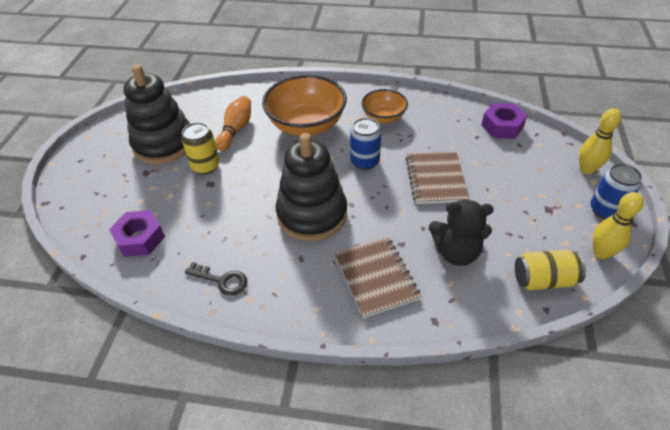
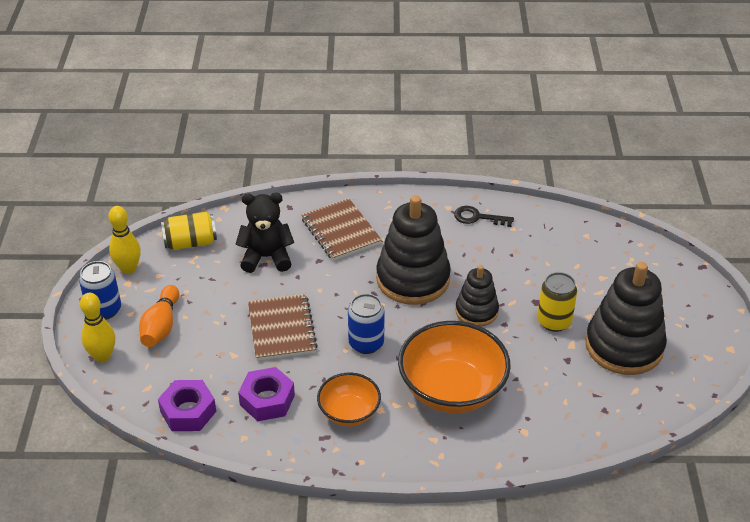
camera: 170 degrees right, 5 degrees down
purple nut [109,210,165,257] -> purple nut moved to [238,367,295,421]
orange bowling pin [215,96,251,151] -> orange bowling pin moved to [139,285,179,347]
none -> black stacking toy [455,265,499,327]

